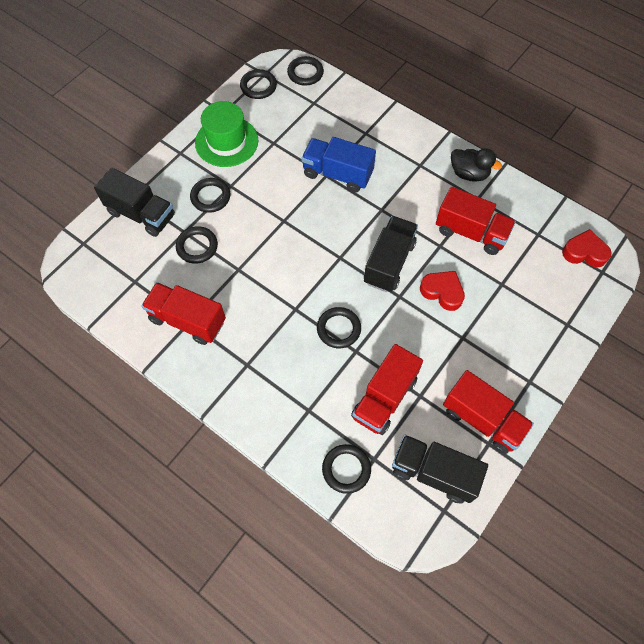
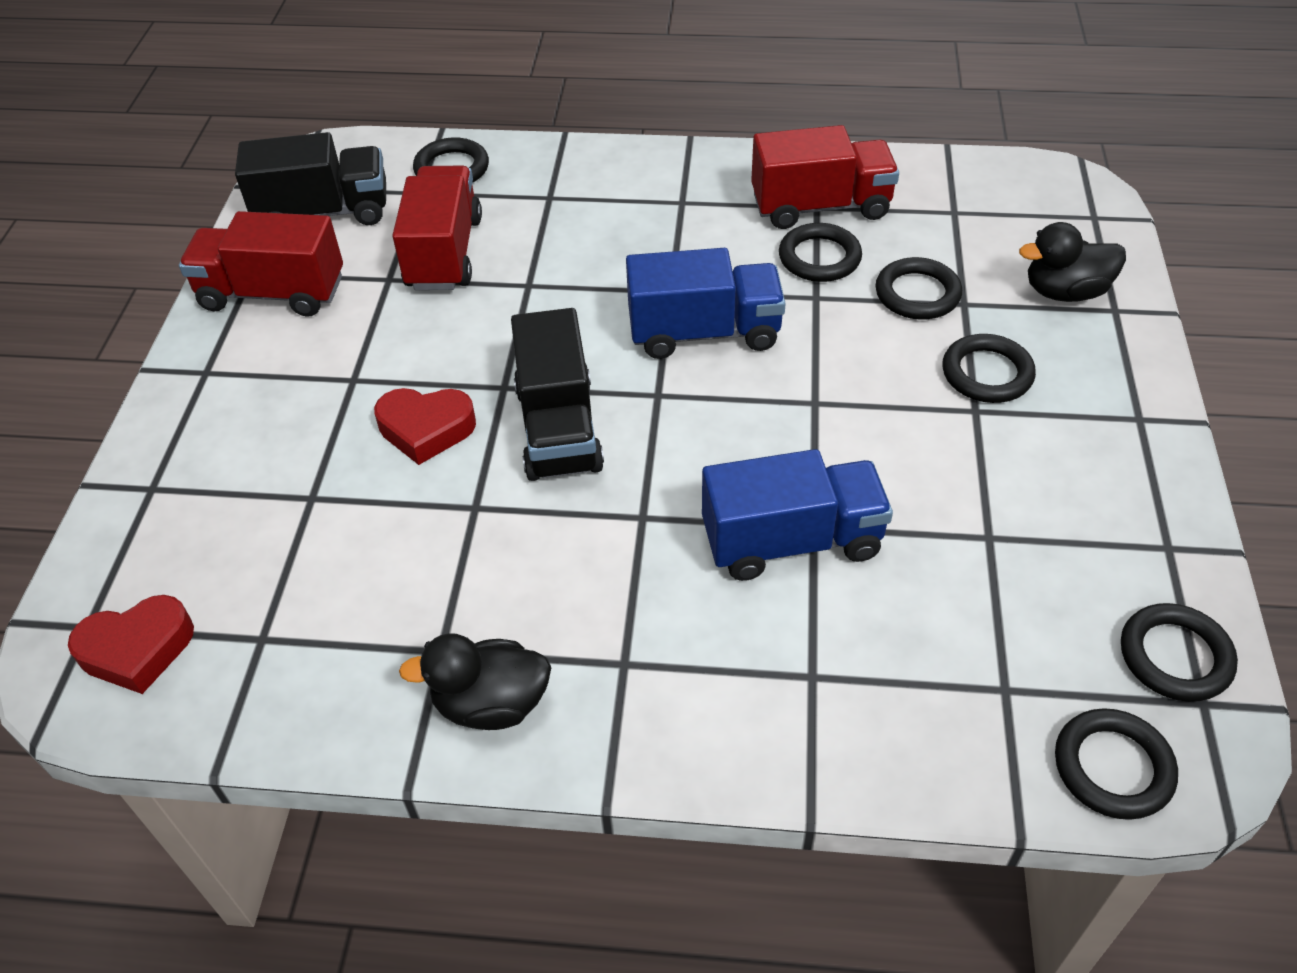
camera: 150 degrees right, 15 degrees down
black truck [94,168,175,237] -> black duck [1019,222,1126,302]
green hat [195,101,258,167] -> none
black ring [317,307,361,348] -> black ring moved to [779,223,862,282]
red truck [436,187,516,255] -> none
none -> blue truck [626,248,786,359]

